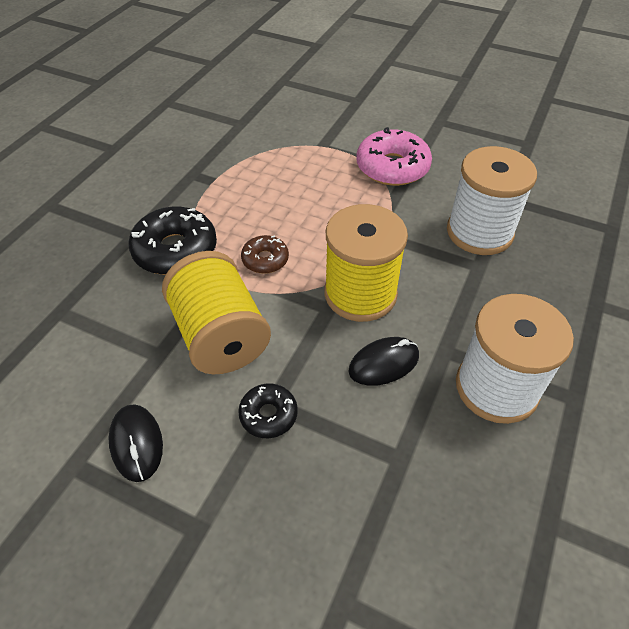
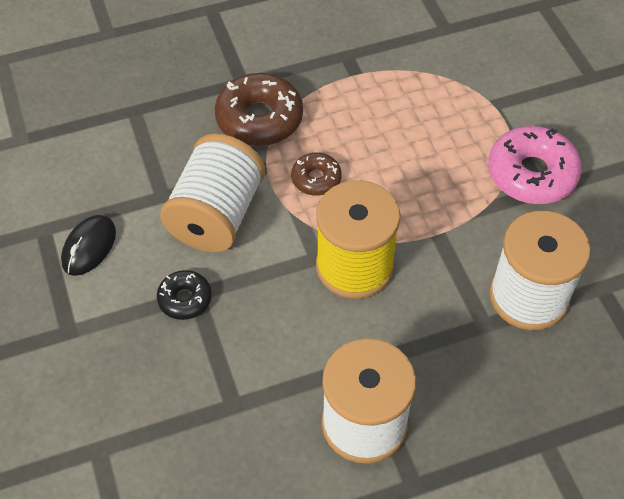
camera: 45 degrees right, 5 degrees up
black donut [129,206,217,275] -> brown donut [215,73,303,146]
yellow spool [162,251,271,374] -> white spool [160,133,265,252]
black mouse [348,337,419,386] -> none

